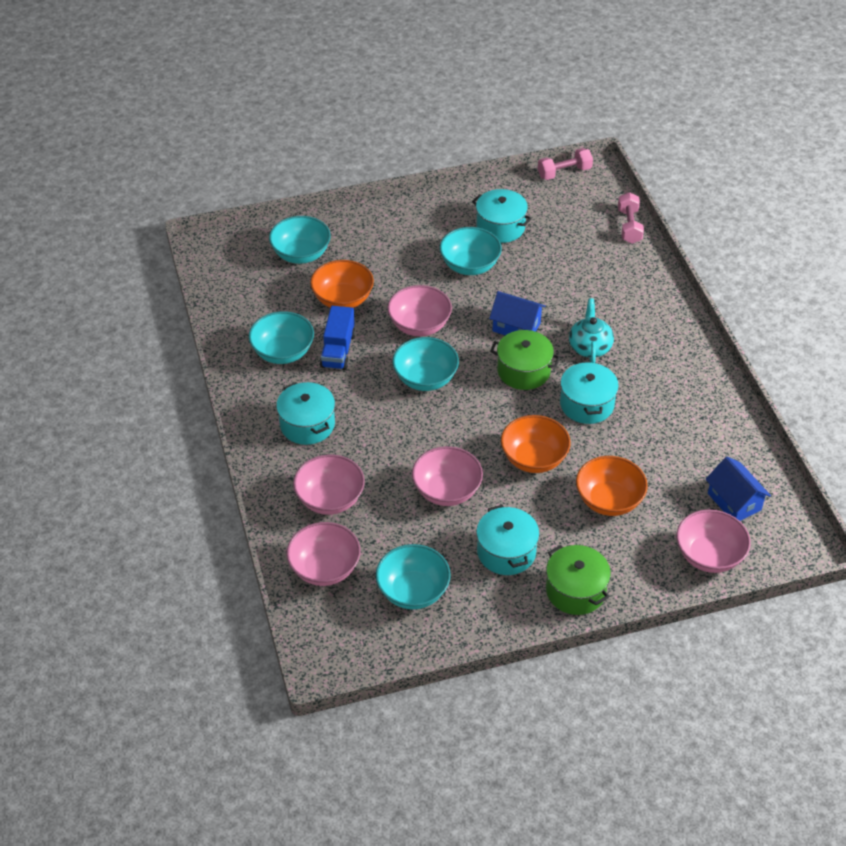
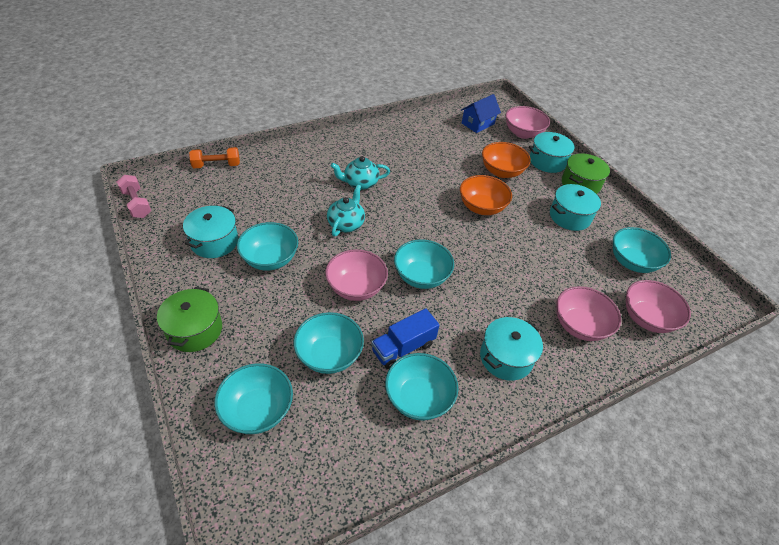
camera: 105 degrees left, 0 degrees up
orange bowl [310,260,374,308] -> turquoise bowl [294,312,364,374]
blue truck [320,306,356,370] -> blue truck turned 150 degrees clockwise [371,308,439,369]
pink bowl [412,446,483,506] -> none
blue house [489,291,546,335] -> turquoise teapot [327,185,365,237]
green pot [490,330,560,390] -> green pot moved to [157,287,222,352]
turquoise pot [560,361,619,424] -> turquoise pot moved to [529,132,577,173]
pink dumbbell [618,192,644,244] -> orange dumbbell [189,147,240,168]

